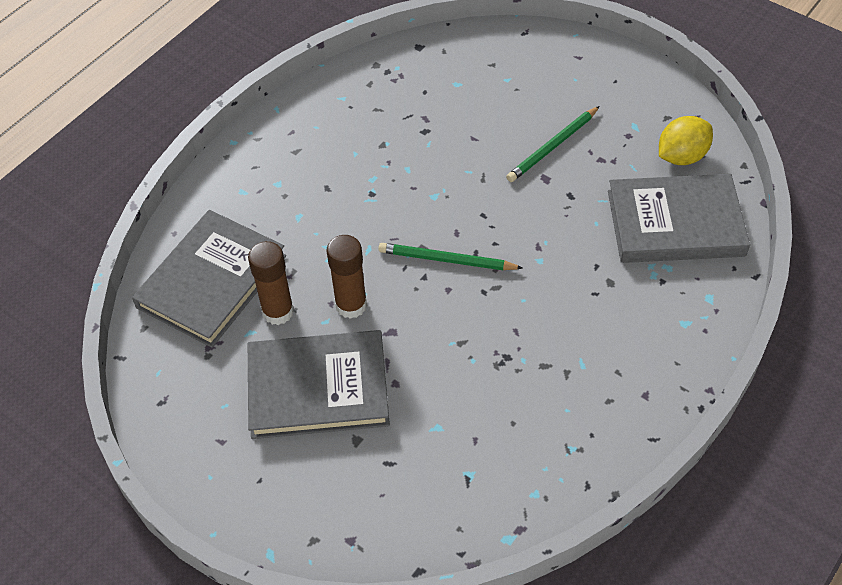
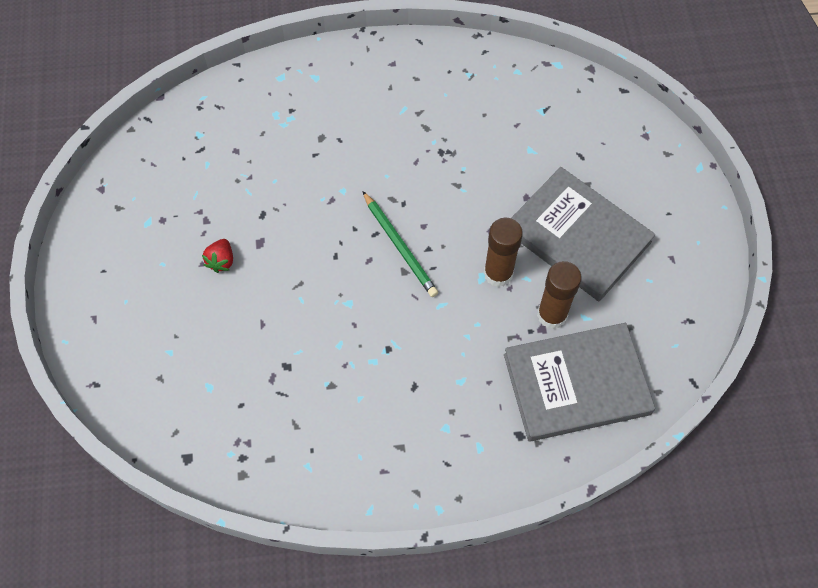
camera: 135 degrees left, 10 degrees up
green pencil [506,106,600,182] -> red strawberry [202,239,233,273]
grey book [608,174,750,263] -> none
yellow lemon [659,116,713,165] -> none

